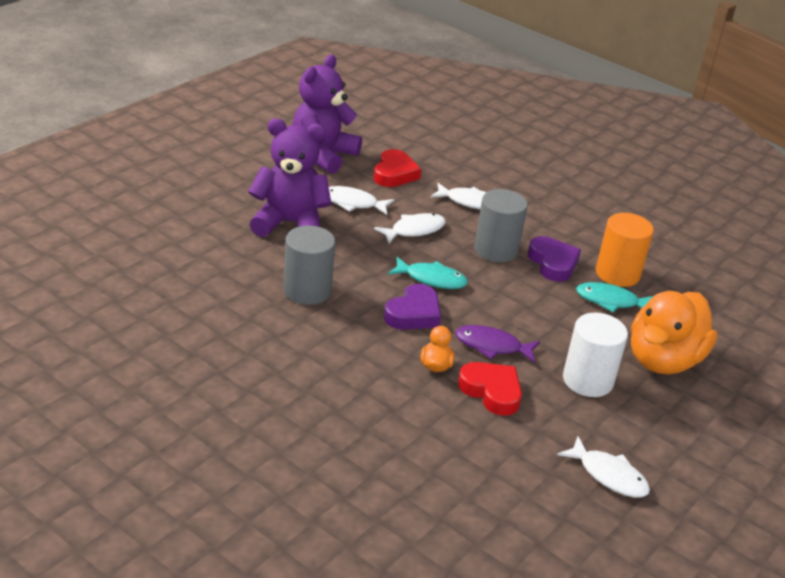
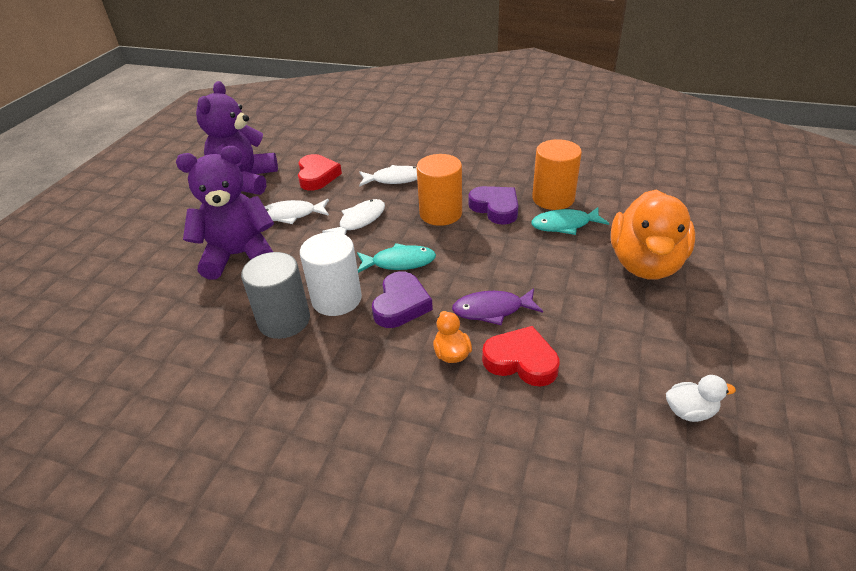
camera: 15 degrees left, 5 degrees up
grey cylinder [474,189,528,262] -> orange cylinder [417,154,462,226]
white fish [557,436,650,498] -> white duck [666,375,736,422]
white cylinder [563,313,628,397] -> white cylinder moved to [300,232,362,316]

